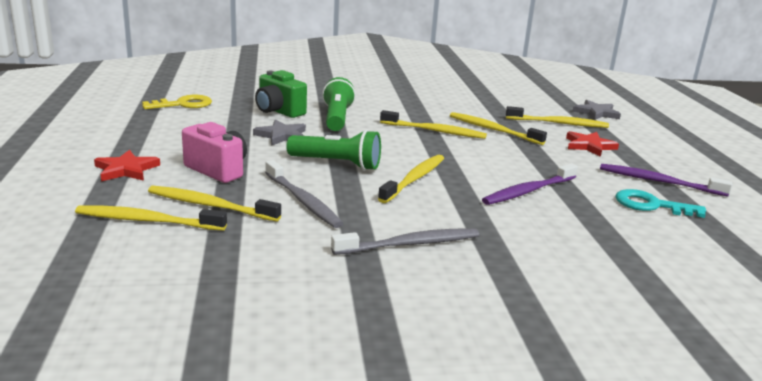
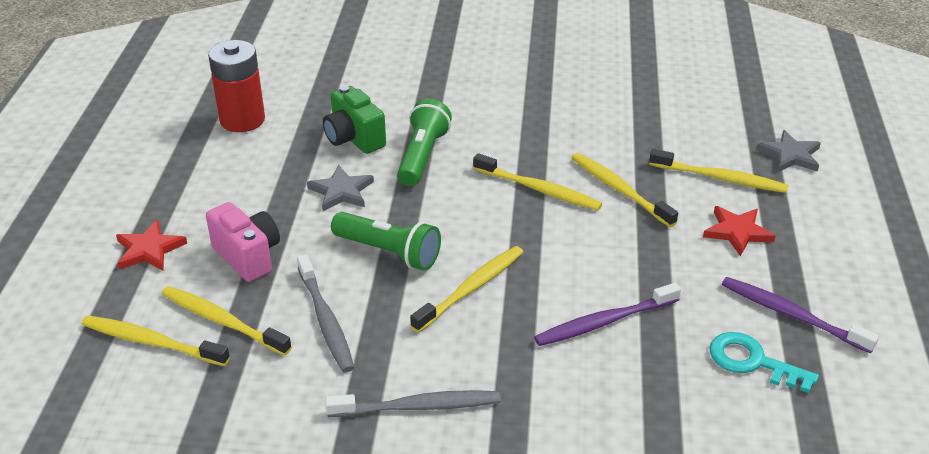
camera: 15 degrees right, 15 degrees up
yellow key [142,95,212,109] -> red battery [208,40,265,132]

